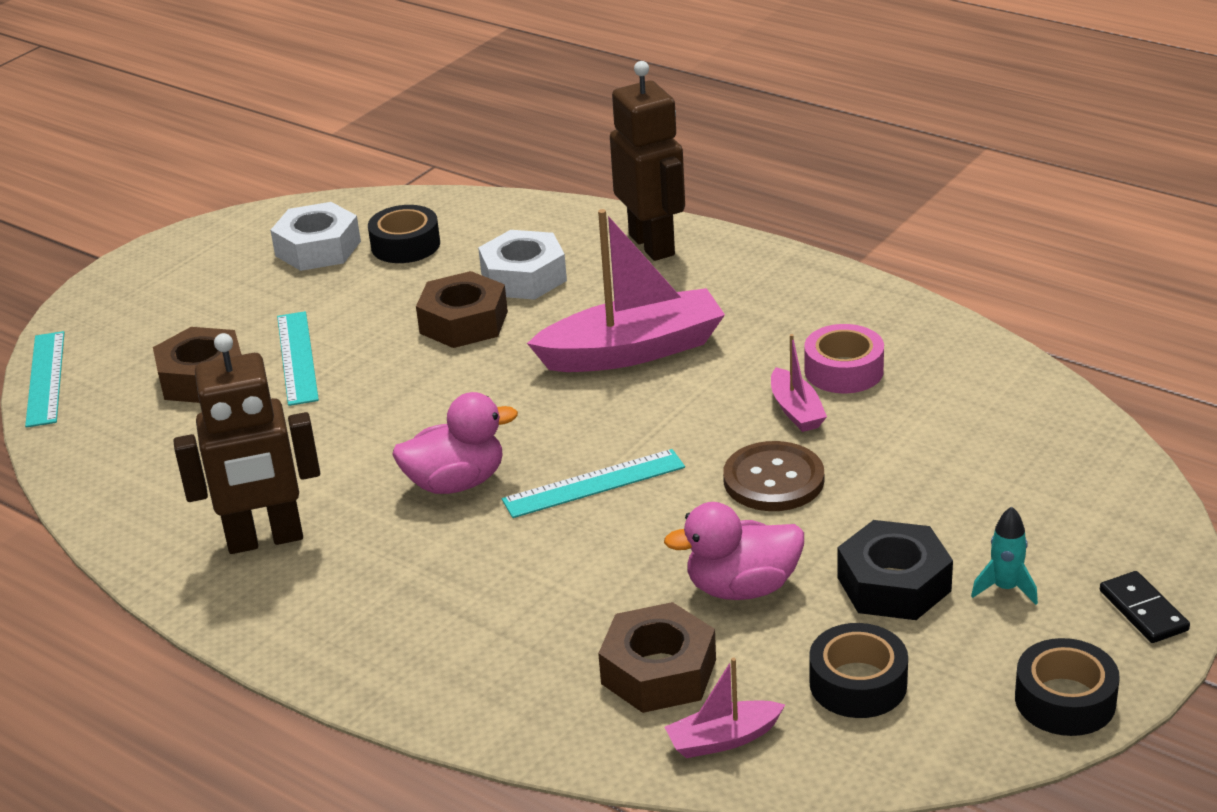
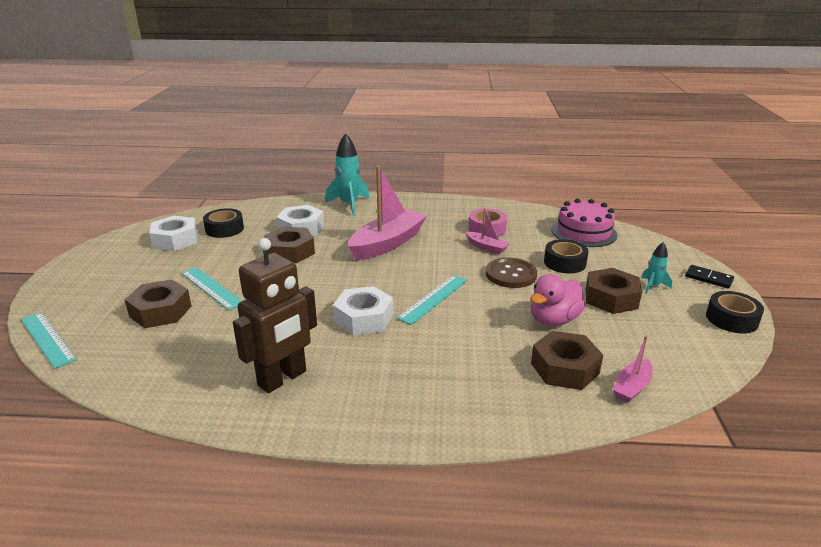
camera: 35 degrees left, 5 degrees down
pink duck [392,392,518,494] -> white nut [333,286,393,335]
brown robot [610,61,685,261] -> turquoise rocket [325,133,369,216]
black tape [809,623,908,718] -> black tape moved to [544,239,588,273]
black nut [837,520,953,620] -> brown nut [586,268,642,314]
none -> pink cake [551,199,617,247]

